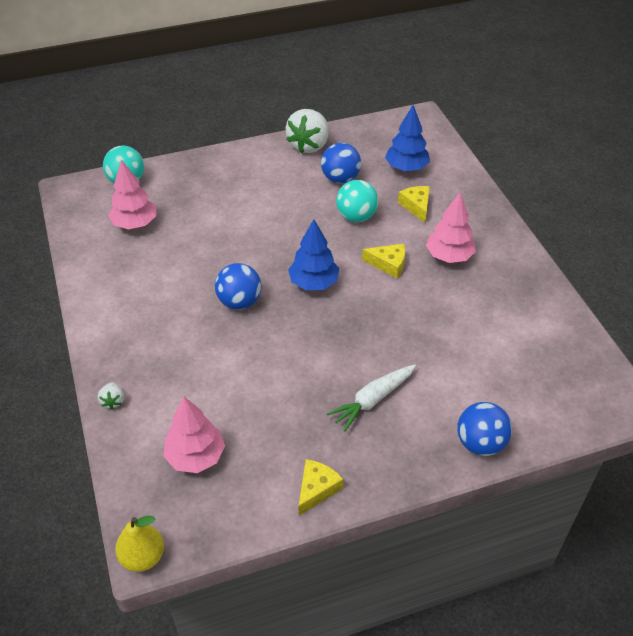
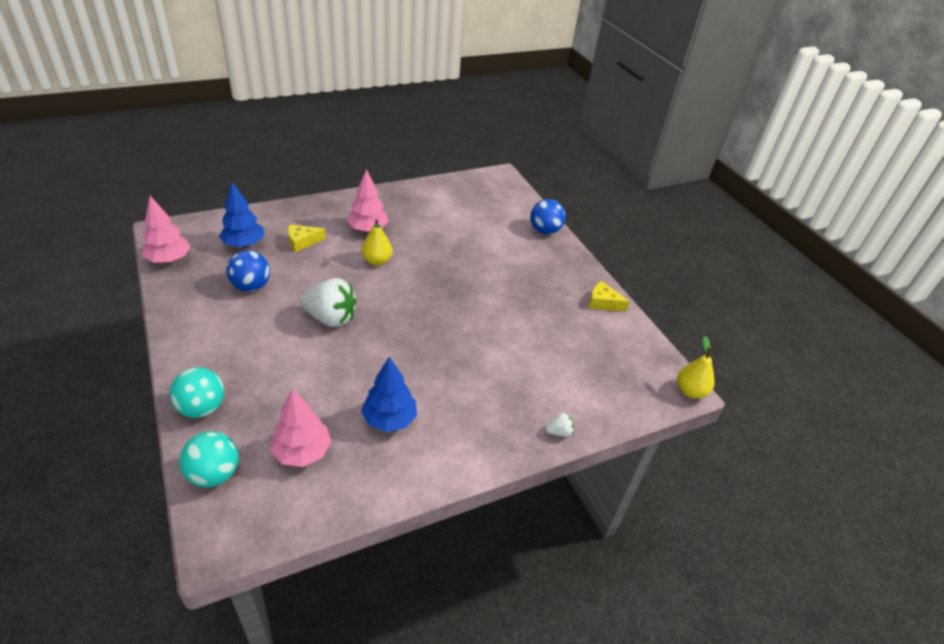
camera: 100 degrees left, 5 degrees down
pink tree [163,397,225,473] -> pink tree moved to [142,196,191,263]
blue ball [215,263,261,310] -> none
white strawberry [286,109,328,153] -> white strawberry moved to [300,278,357,327]
blue tree [288,219,339,290] -> blue tree moved to [361,357,417,432]
white carrot [327,364,416,431] -> none
turquoise ball [336,180,378,222] -> turquoise ball moved to [170,367,224,418]
yellow cheese [362,244,405,278] -> yellow pear [361,219,393,266]

